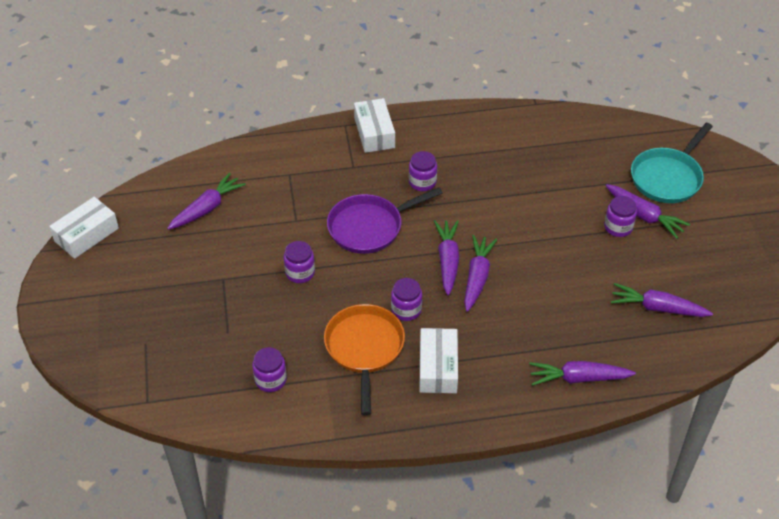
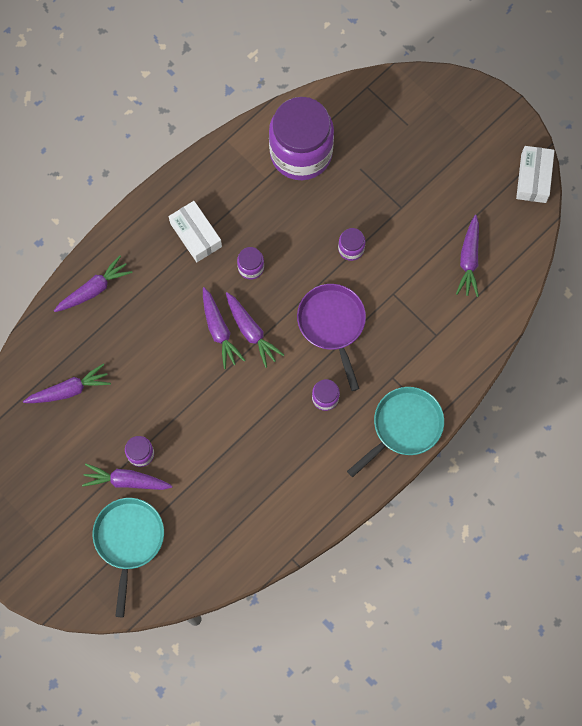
camera: 145 degrees right, 25 degrees up
purple jar [252,347,287,392] -> purple jar [269,97,334,180], size x2.44
orange pan [324,304,405,416] -> none
purple pan [327,187,443,254] -> purple pan turned 45 degrees counterclockwise [297,284,366,391]
white box [354,98,395,153] -> turquoise pan [347,387,444,477]

